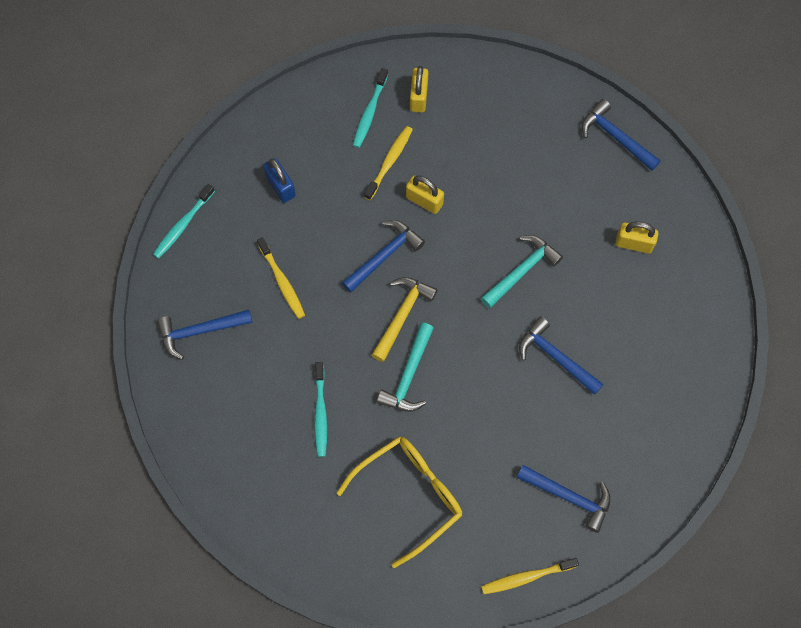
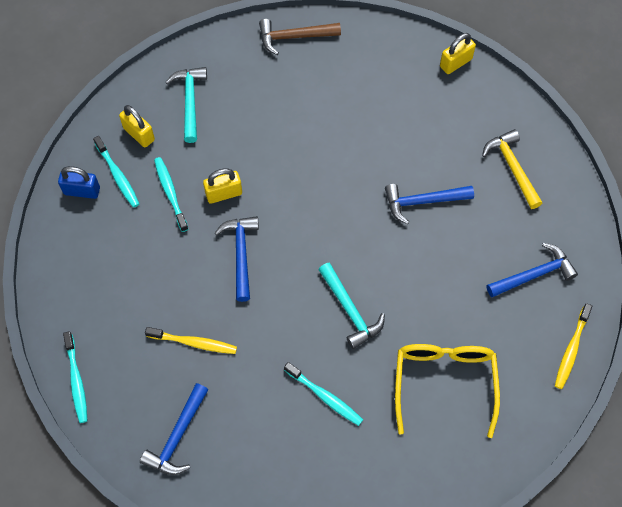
camera: 50 degrees left, 5 degrees down
blue padlock [263,158,296,203] -> blue padlock moved to [58,166,100,199]
yellow toothbrush [364,126,413,200] -> turquoise toothbrush [154,157,188,232]
yellow hammer [372,277,438,362] -> yellow hammer moved to [482,129,542,209]
turquoise hammer [481,235,563,308] -> turquoise hammer moved to [166,67,207,143]
blue hammer [582,99,661,171] -> brown hammer [259,19,341,55]
yellow padlock [615,221,659,254] -> yellow padlock moved to [440,33,476,74]

